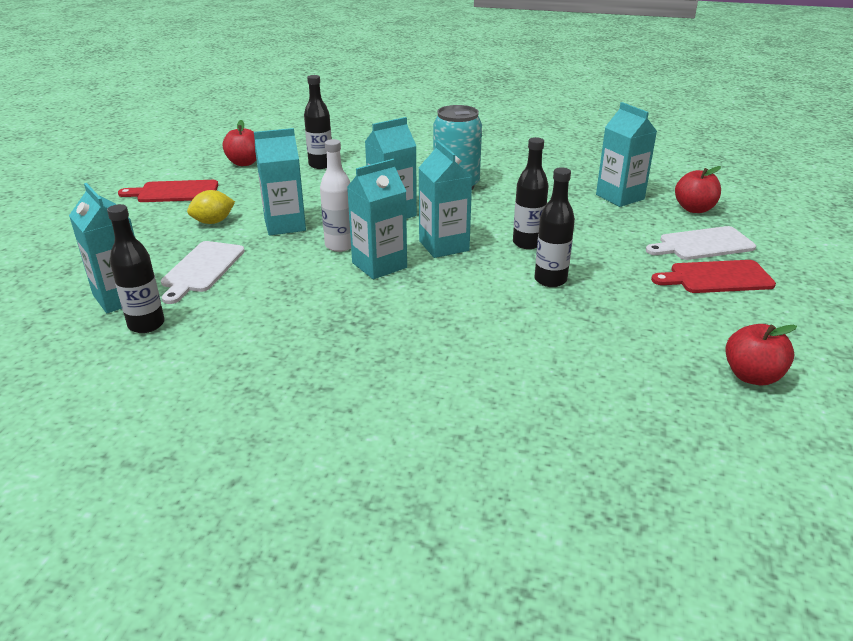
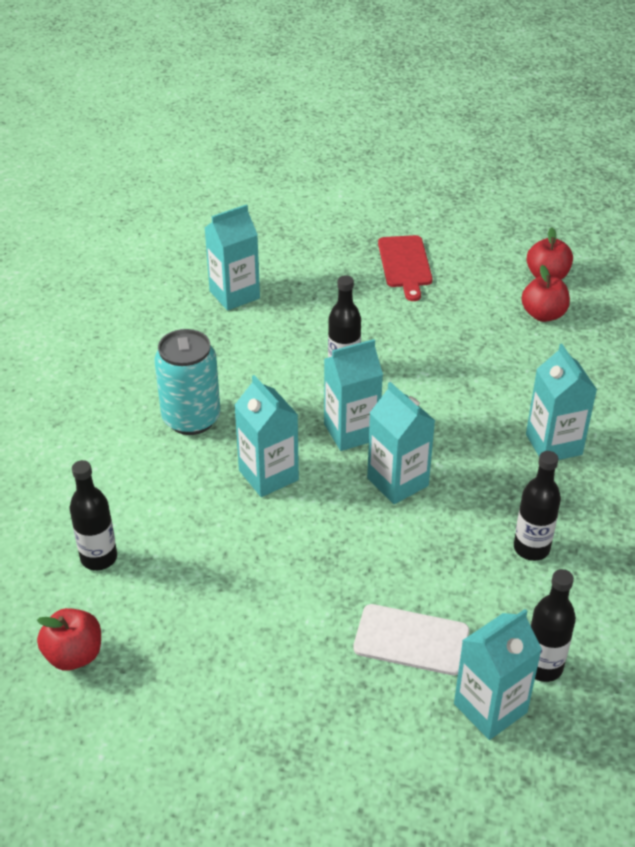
camera: 90 degrees left, 10 degrees up
red cutting board [118,180,218,202] -> none
yellow lemon [187,190,235,224] -> none
turquoise carton [254,128,306,236] -> turquoise carton moved to [526,344,597,460]
white bottle [320,139,351,252] -> none
black bottle [534,167,575,287] -> black bottle moved to [514,451,561,561]
white cutting board [646,226,756,260] -> none
red apple [675,166,721,213] -> red apple moved to [521,265,570,322]

